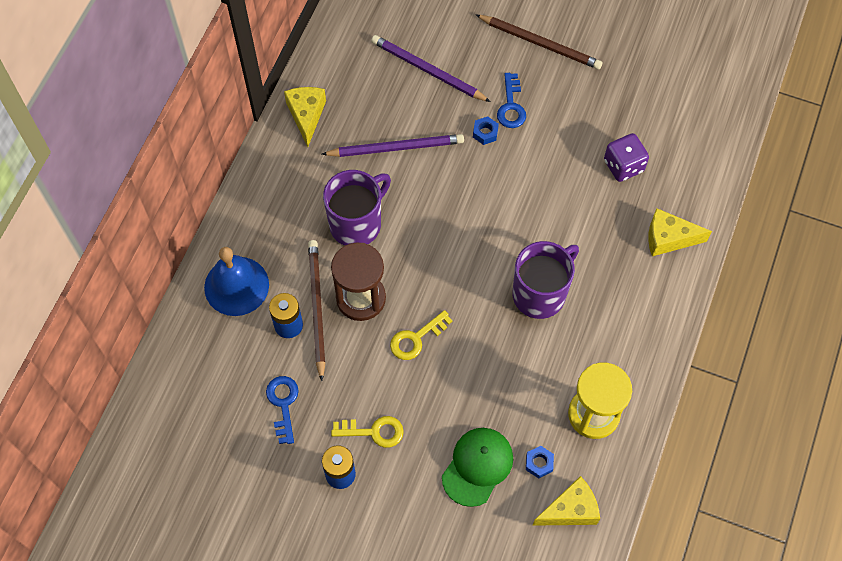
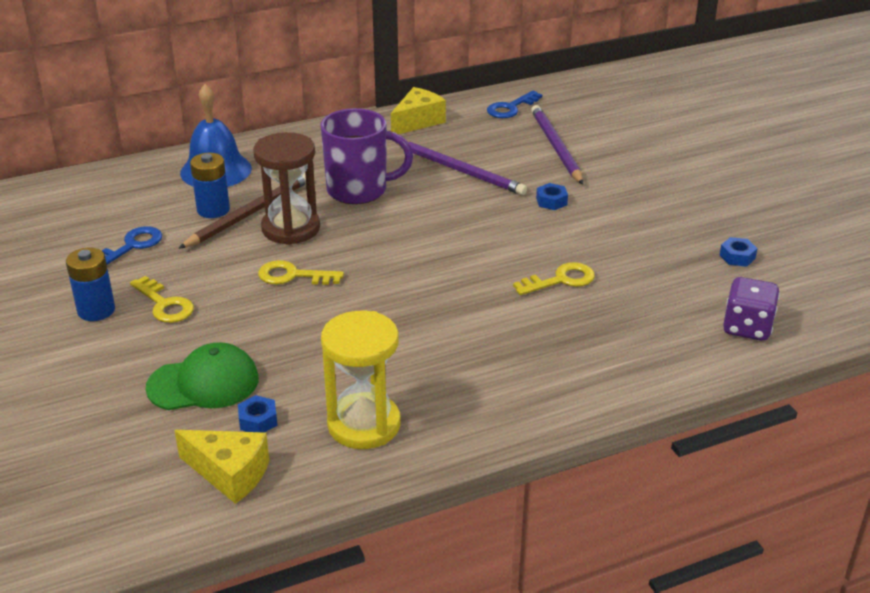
camera: 45 degrees right, 30 degrees down
brown pencil [476,15,602,69] -> none
blue key [497,73,526,128] -> blue key moved to [487,90,542,118]
purple mug [513,241,579,319] -> none
purple dice [604,133,649,182] -> purple dice moved to [723,277,780,341]
yellow cheese [648,208,712,256] -> none
none -> yellow key [513,262,595,295]
none -> blue nut [720,237,758,267]

